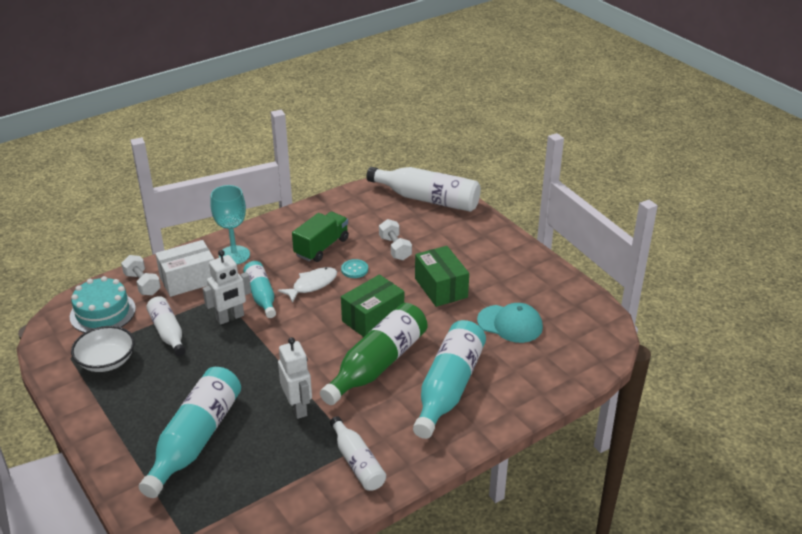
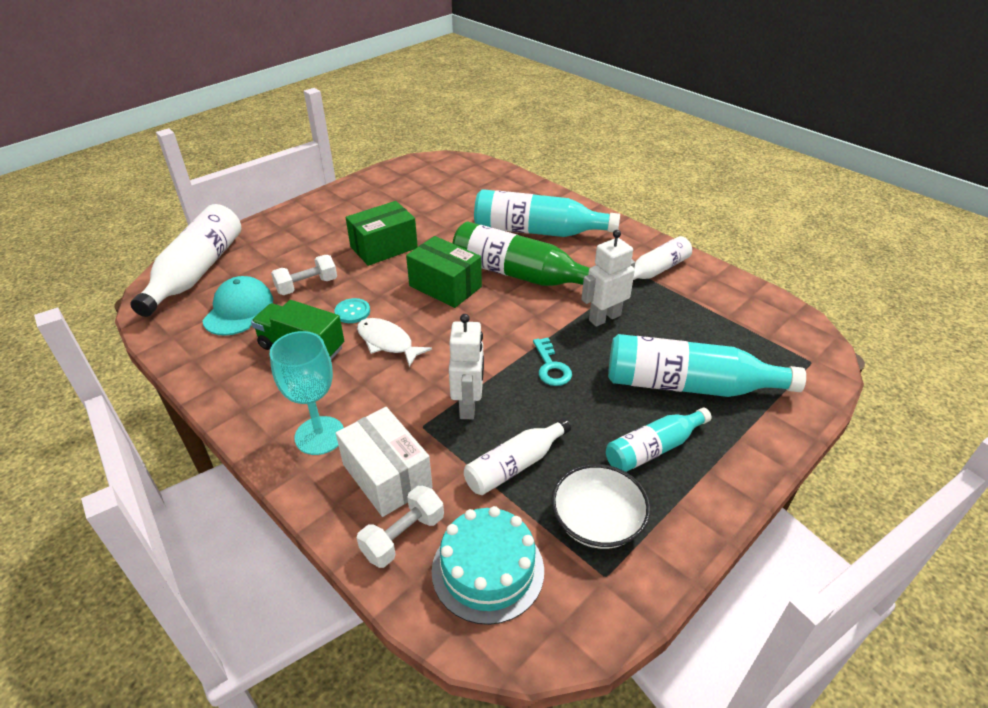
camera: 100 degrees left, 5 degrees up
white robot [203,250,251,325] -> white robot turned 45 degrees clockwise [449,314,484,419]
turquoise bottle [243,261,276,318] -> turquoise bottle moved to [606,408,712,472]
turquoise cap [477,303,543,343] -> turquoise cap moved to [202,276,273,336]
none -> turquoise key [533,338,572,386]

